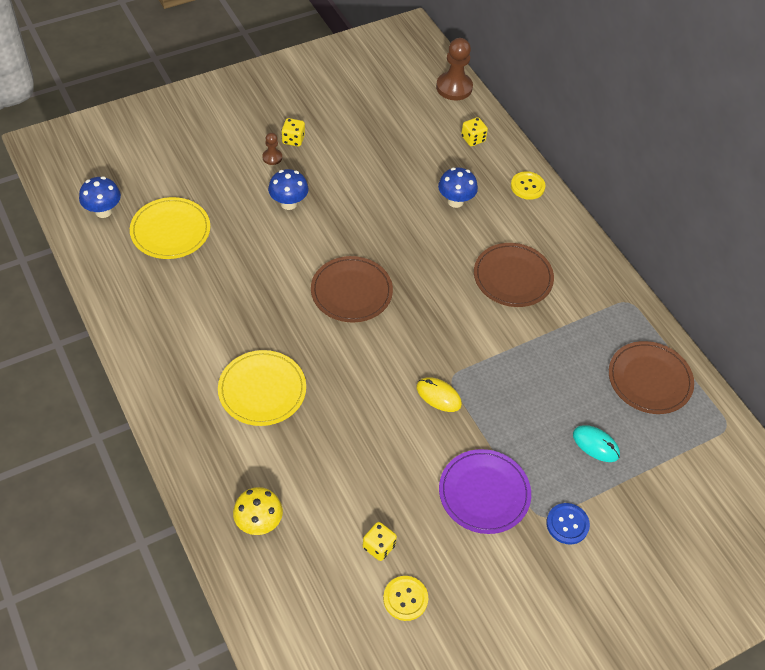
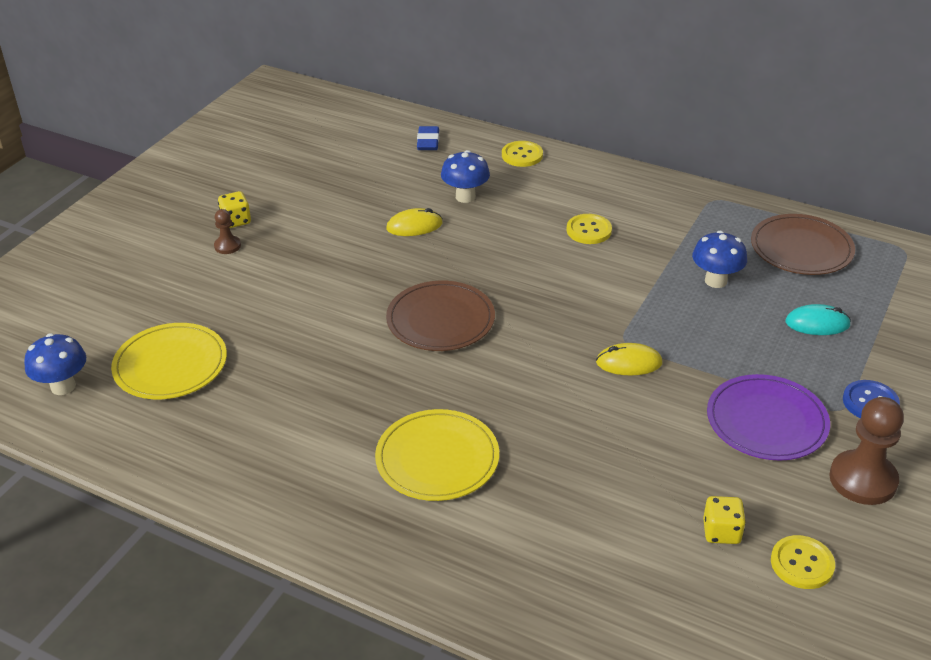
camera: 30 degrees left, 15 degrees down
yellow mushroom [233,487,283,535] -> none
blue mushroom [268,169,308,210] -> blue mushroom moved to [692,231,747,288]
brown pawn [436,38,473,101] -> brown pawn moved to [829,397,904,505]
yellow dice [461,117,488,146] -> blue eraser [417,126,439,150]
brown plate [474,243,554,307] -> yellow button [566,214,612,244]
none -> yellow mouse [386,208,443,236]

